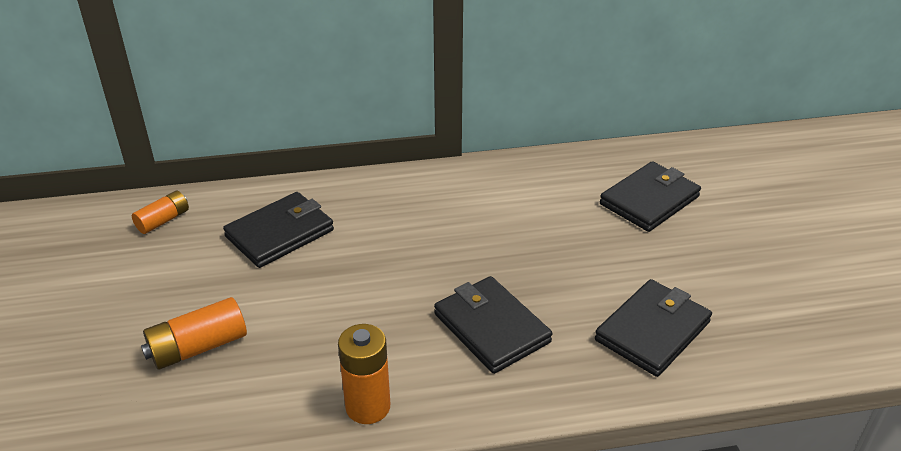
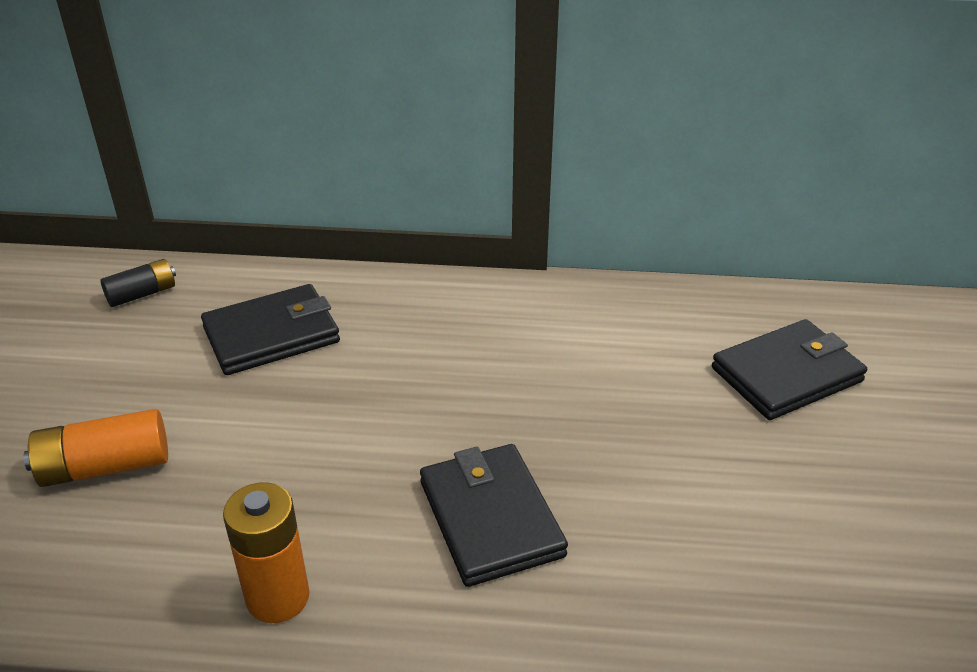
camera: 15 degrees right, 0 degrees up
orange battery [132,191,189,234] -> black battery [100,259,176,307]
black wallet [595,279,712,377] -> none

